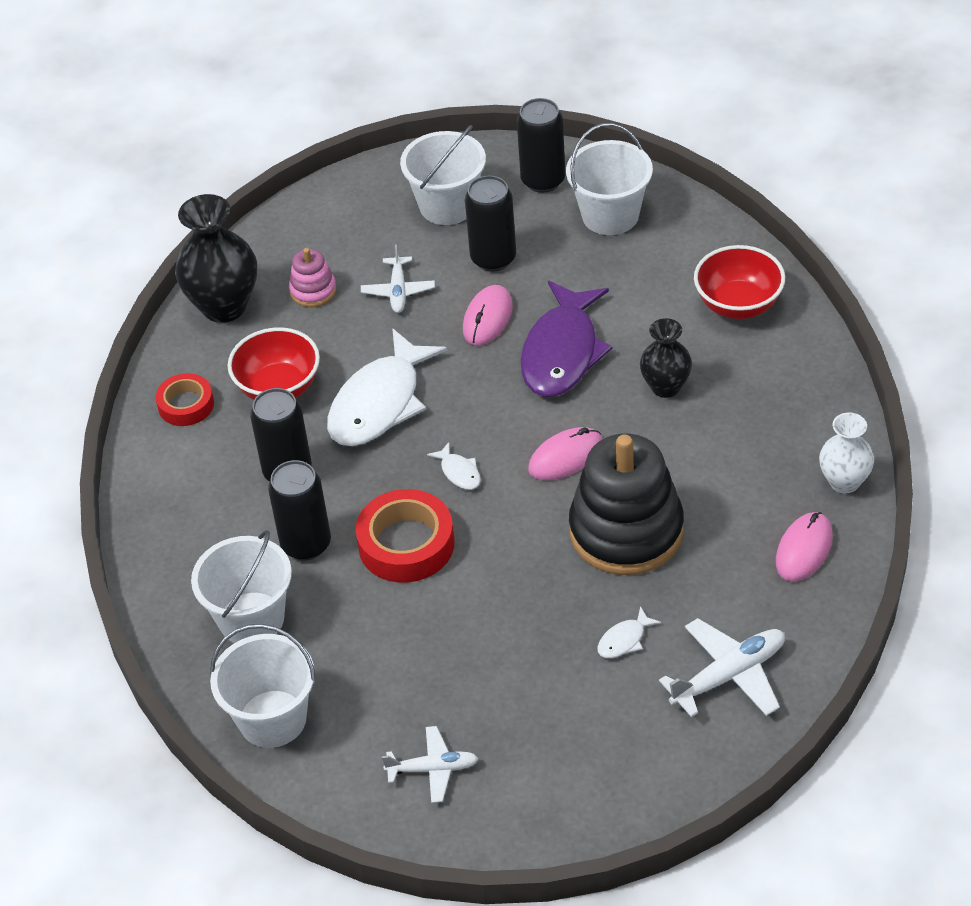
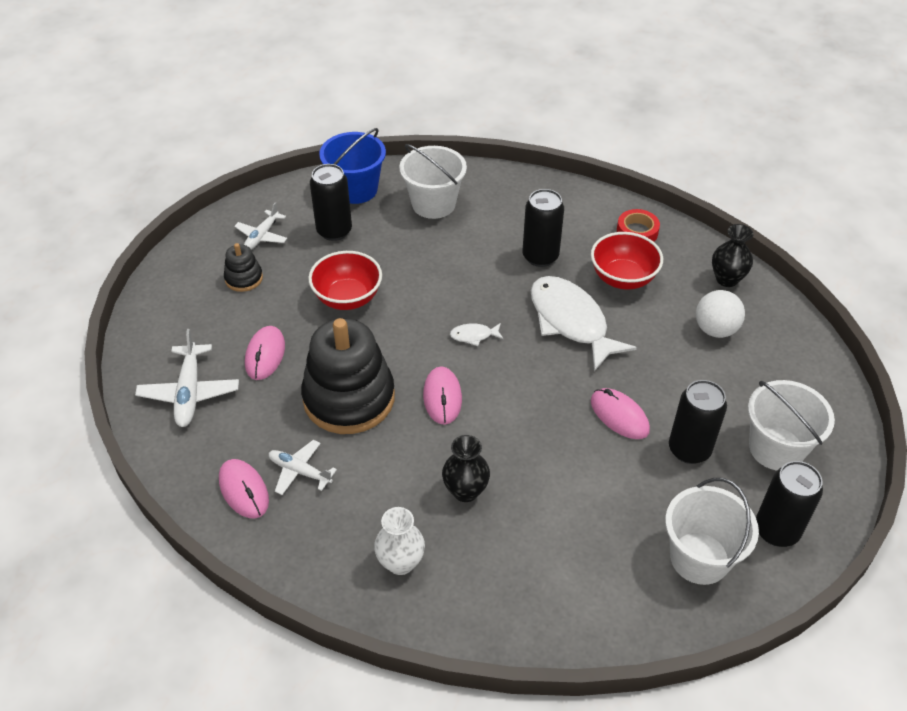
camera: 115 degrees right, 0 degrees up
black vase [175,194,257,323] -> black vase [712,224,754,287], size x0.61
white bucket [210,624,316,748] -> blue bucket [319,128,386,204]
black can [268,460,331,560] -> black can moved to [310,164,352,241]
pink stacking toy [289,248,337,307] -> white ball [696,290,745,338]
red tape [356,489,455,583] -> none
white plane [361,244,435,313] -> white plane moved to [269,440,337,495]
purple fish [521,281,613,397] -> none
white fish [597,606,661,658] -> pink mouse [245,326,285,380]
red bowl [694,245,785,319] -> red bowl moved to [308,251,382,310]
white vase [819,413,874,494] -> white vase moved to [374,507,425,575]
none -> black stacking toy [224,243,263,292]

